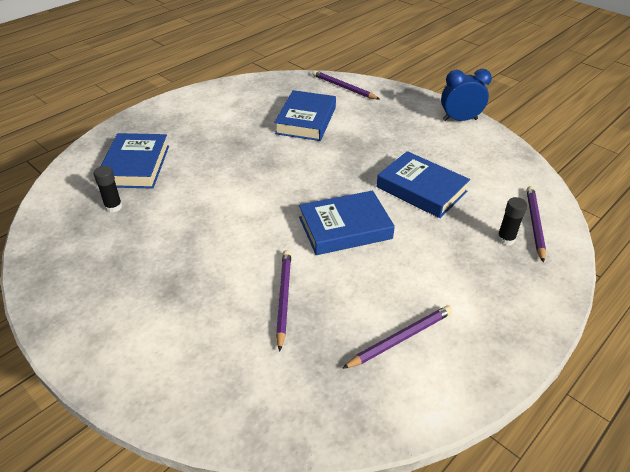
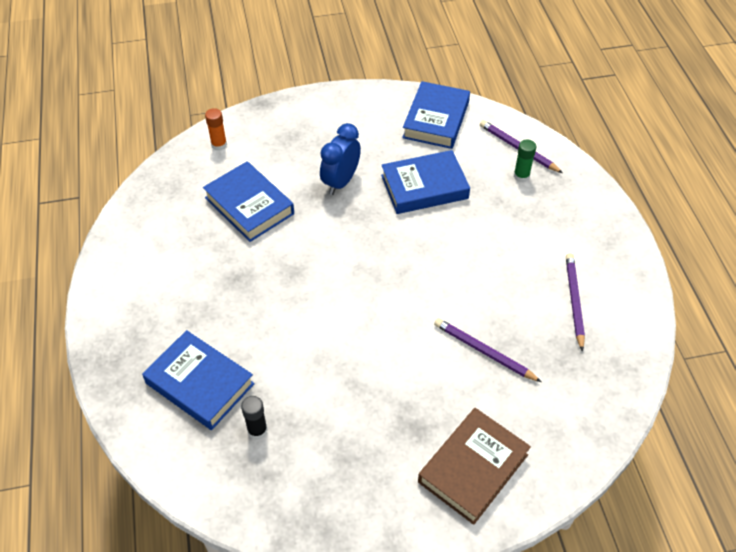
camera: 55 degrees left, 10 degrees up
blue book [299,191,395,255] -> blue book moved to [402,81,470,149]
purple pencil [313,70,379,99] -> orange glue stick [205,108,227,151]
blue clock [441,69,492,121] -> blue clock moved to [320,123,361,195]
black glue stick [497,197,527,245] -> green glue stick [514,139,536,182]
none -> brown book [418,408,531,525]

